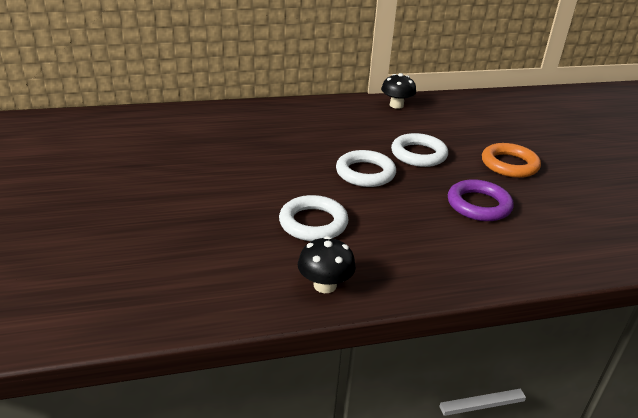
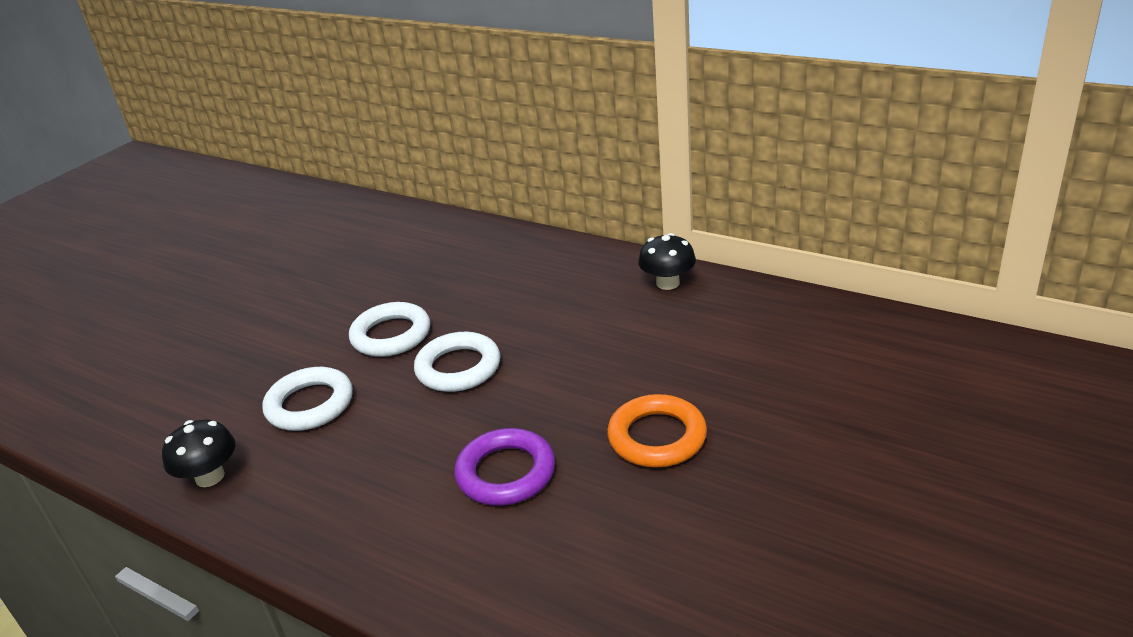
camera: 50 degrees right, 0 degrees up
white ring [391,133,448,167] -> white ring moved to [349,302,430,357]

